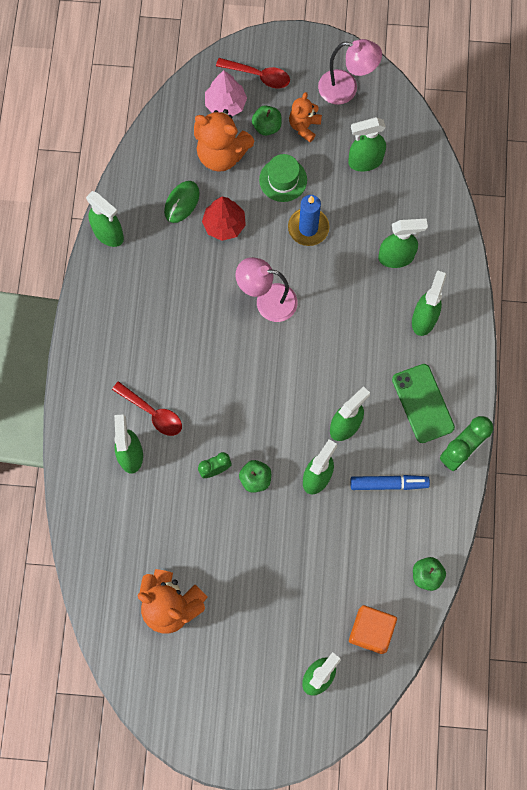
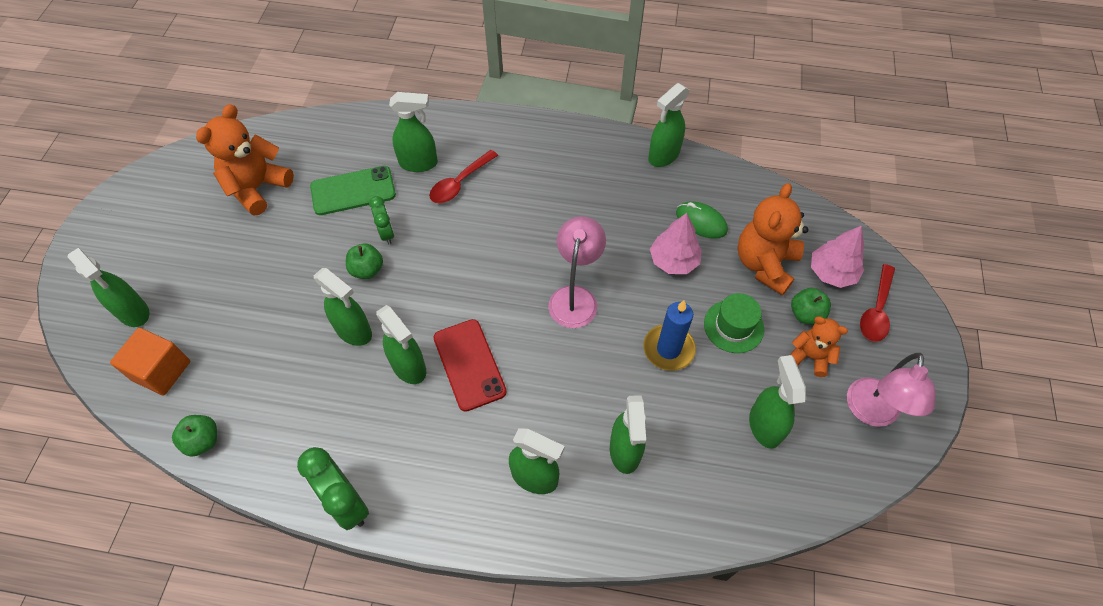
camera: 95 degrees right, 15 degrees down
red tree [202,197,246,241] -> pink tree [650,213,702,274]
blue marker [350,475,430,490] -> none
green phone [392,364,455,443] -> green phone moved to [310,166,396,215]
none -> red phone [433,319,507,412]

